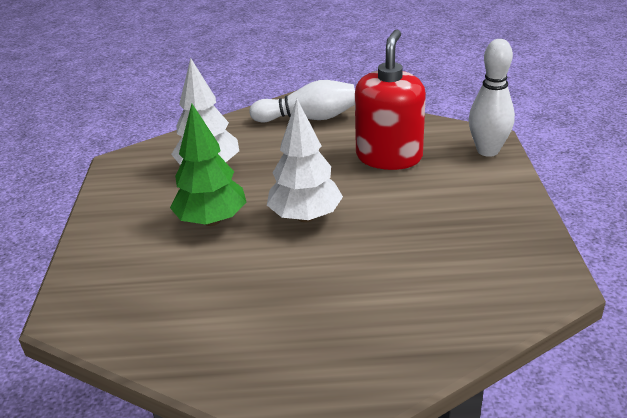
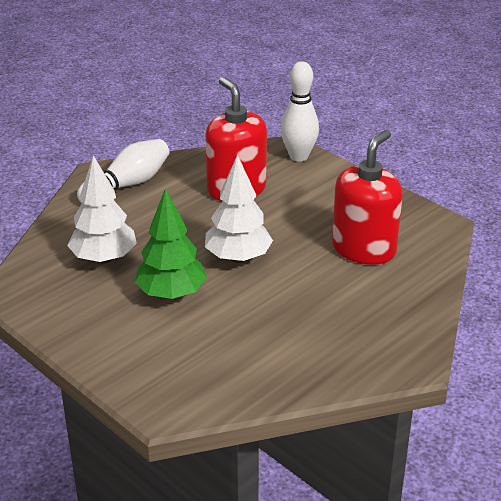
camera: 45 degrees left, 0 degrees up
none -> red soap dispenser [332,130,403,265]

